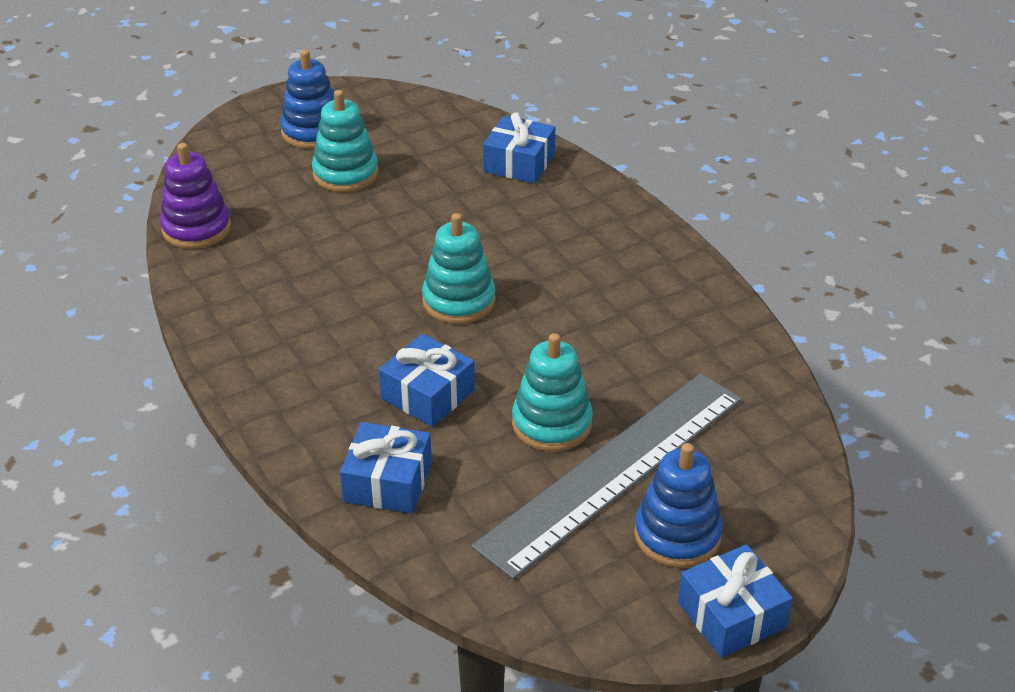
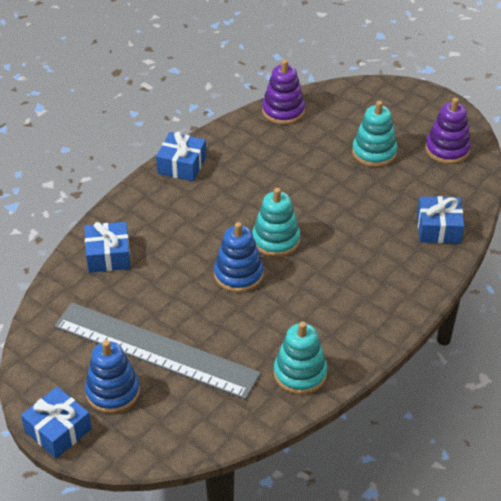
camera: 70 degrees right, 5 degrees up
blue stacking toy [280,50,334,149] -> blue stacking toy moved to [214,222,264,293]
blue gift [379,334,475,427] -> blue gift moved to [156,131,206,181]
turquoise stacking toy [512,333,593,452] -> turquoise stacking toy moved to [274,322,327,395]
none -> purple stacking toy [425,98,471,164]

